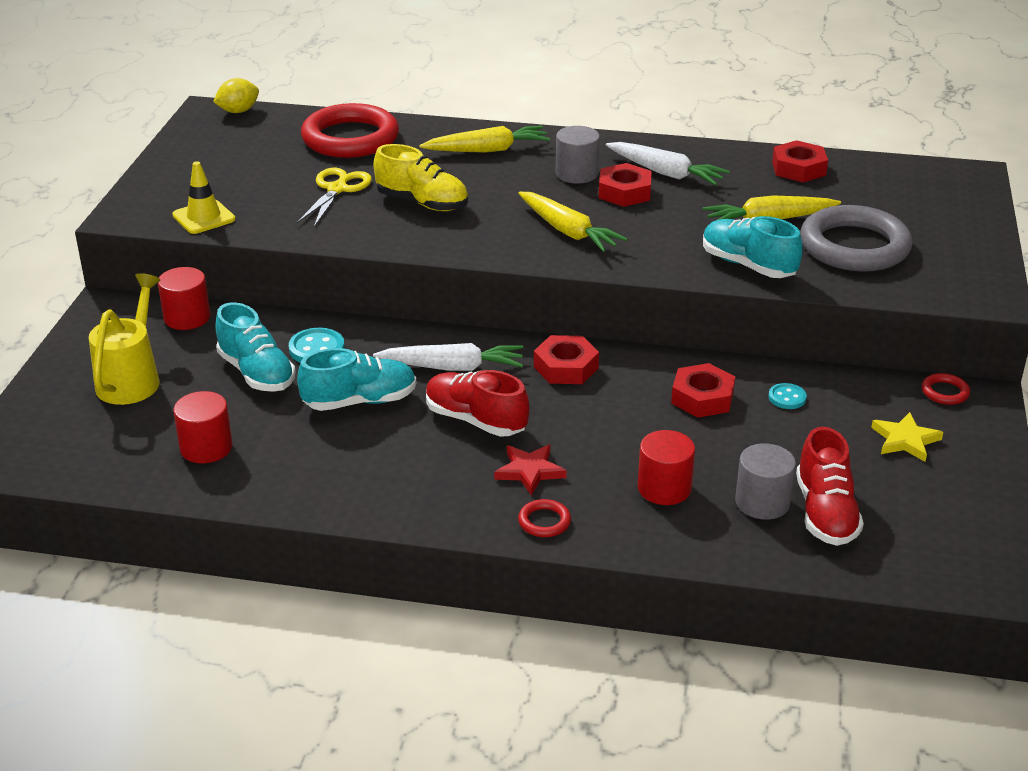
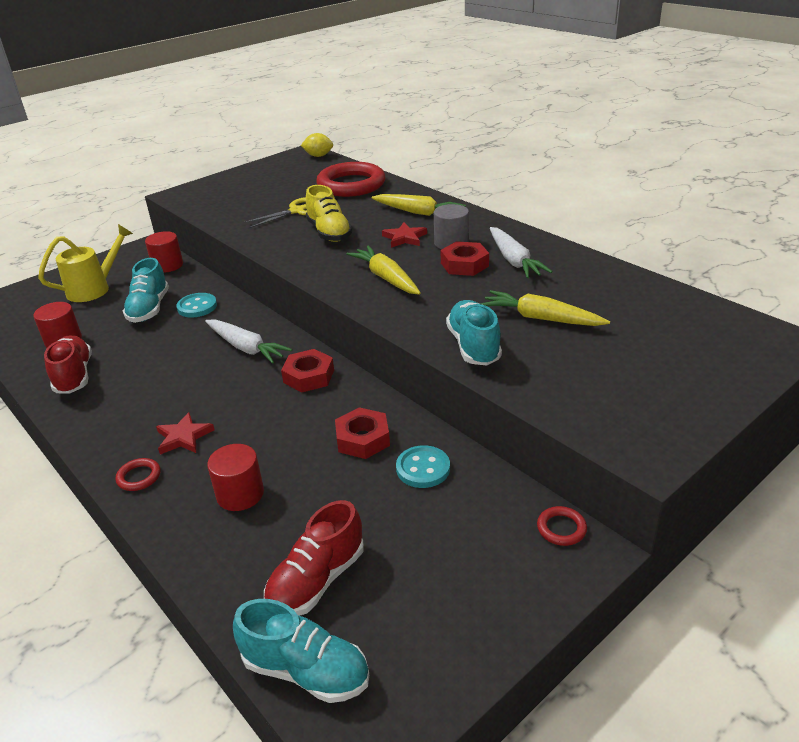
camera: 40 degrees right, 0 degrees up
yellow traffic cone [172,161,235,234] -> none
turquoise shoe [297,348,416,411] -> turquoise shoe moved to [233,599,369,703]
red shoe [426,370,529,437] -> red shoe moved to [44,335,92,394]
yellow carrot [518,192,628,252] -> yellow carrot turned 150 degrees clockwise [346,246,421,295]
grey cylinder [735,443,796,520] -> none
turquoise button [768,383,807,409] -> turquoise button [396,445,450,488], size x1.55
red nut [772,140,828,182] -> none
grey ring [800,205,913,272] -> none
yellow star [871,412,943,462] -> none
none -> red star [382,222,427,248]

